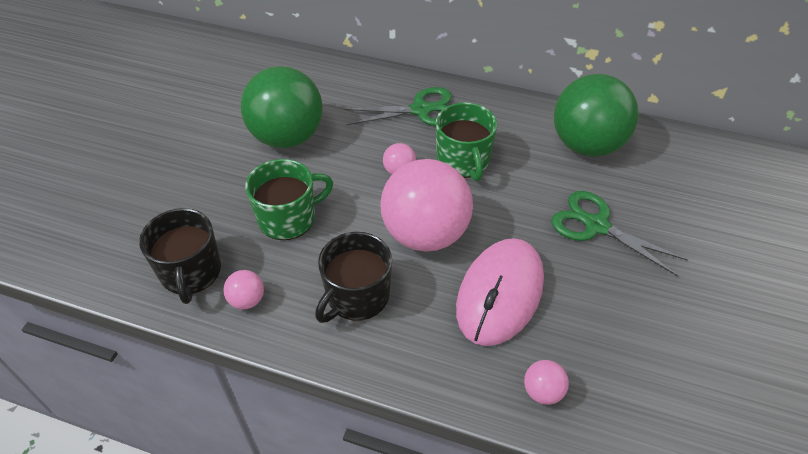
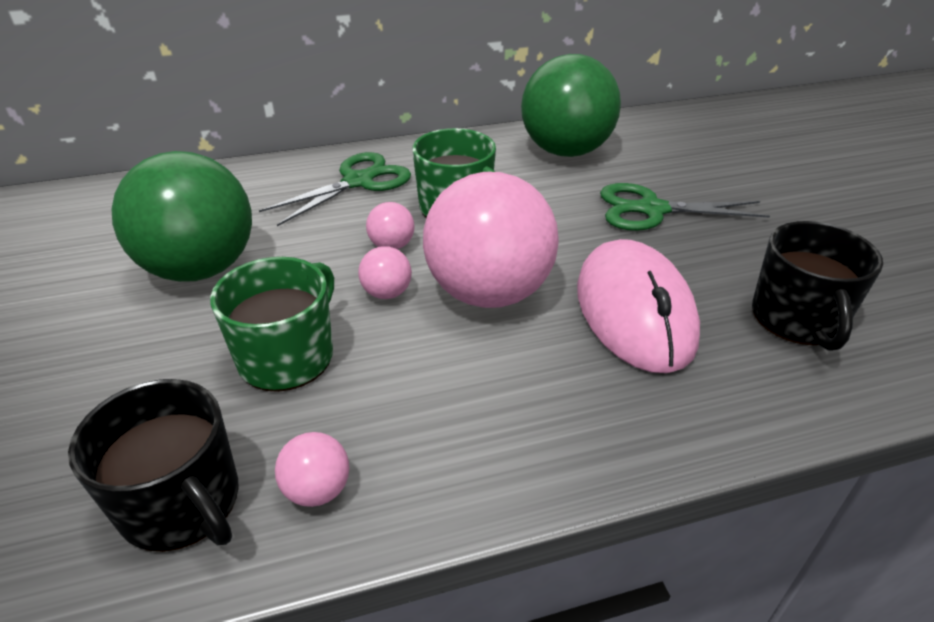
camera: 35 degrees left, 10 degrees down
black mug [315,232,392,323] -> black mug moved to [752,221,883,351]
pink ball [524,360,569,405] -> pink ball moved to [358,246,412,299]

